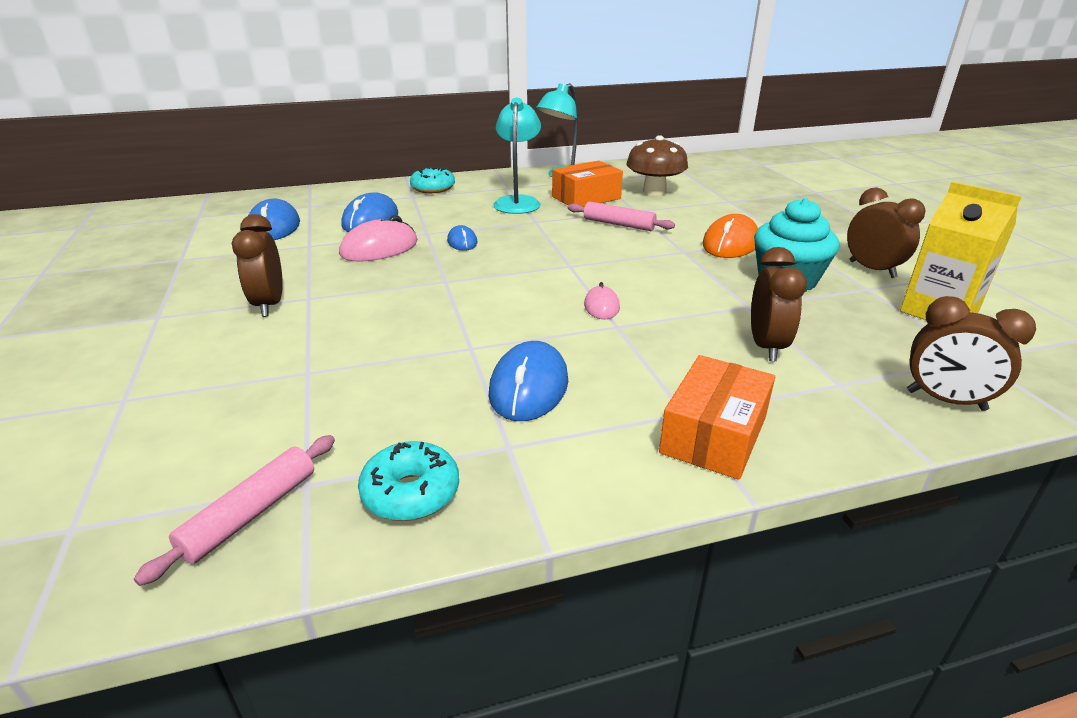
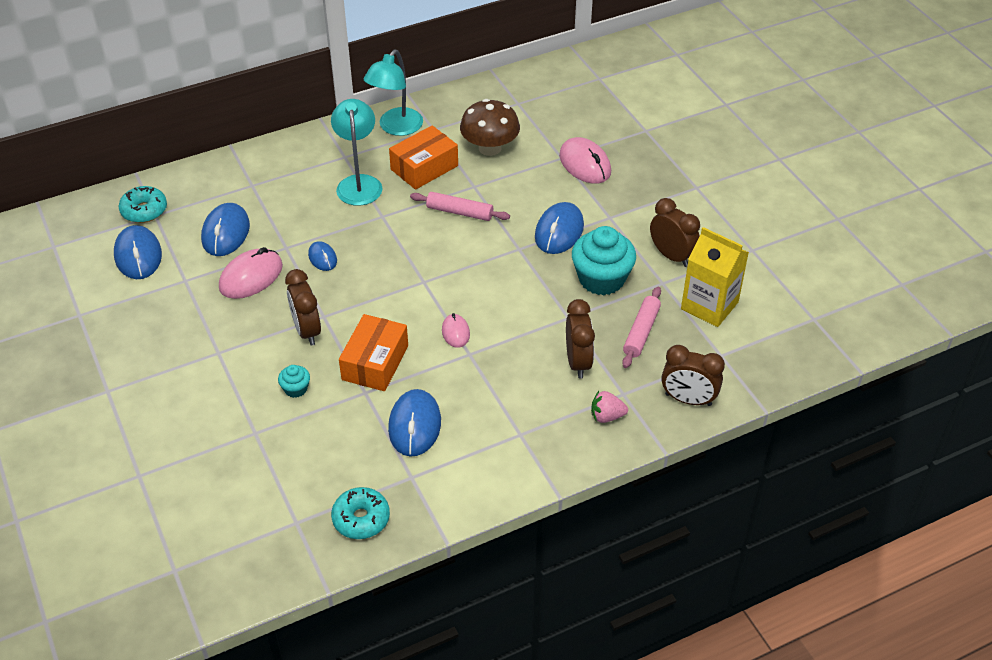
camera: 10 degrees left, 15 degrees up
pink rolling pin [134,435,335,586] -> pink rolling pin moved to [622,287,661,368]
brown clock [232,214,283,317] -> brown clock moved to [285,269,321,346]
turquoise donut [410,167,455,193] -> turquoise donut moved to [119,186,167,223]
orange box [659,355,775,480] -> orange box moved to [339,314,408,391]
orange mouse [702,214,758,258] -> blue mouse [535,202,584,254]
none -> turquoise cupcake [278,365,310,398]
none -> pink mouse [559,137,611,184]
none -> pink strawberry [591,391,628,423]

